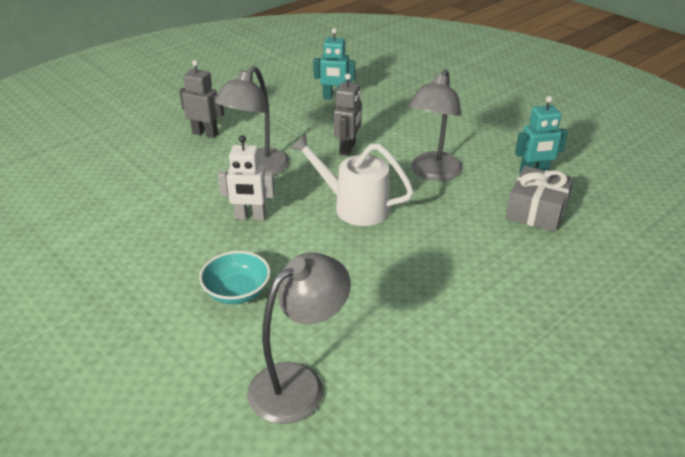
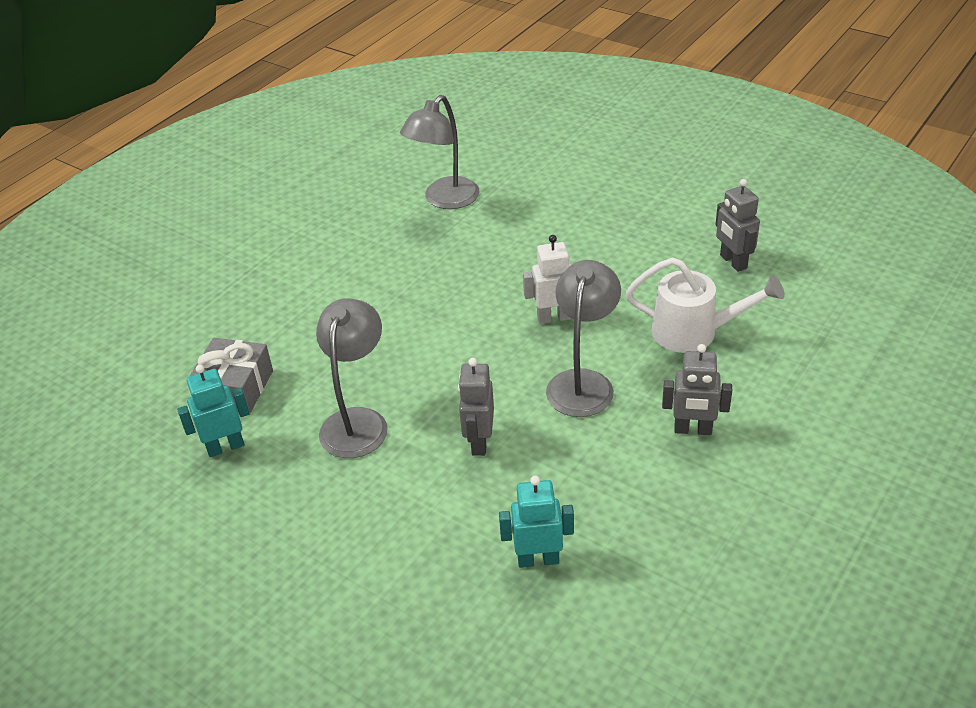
camera: 170 degrees right, 5 degrees up
turquoise bowl [199,251,271,304] -> none
white watering can [290,133,414,226] -> white watering can moved to [626,257,785,353]
none -> grey robot [715,179,760,272]

